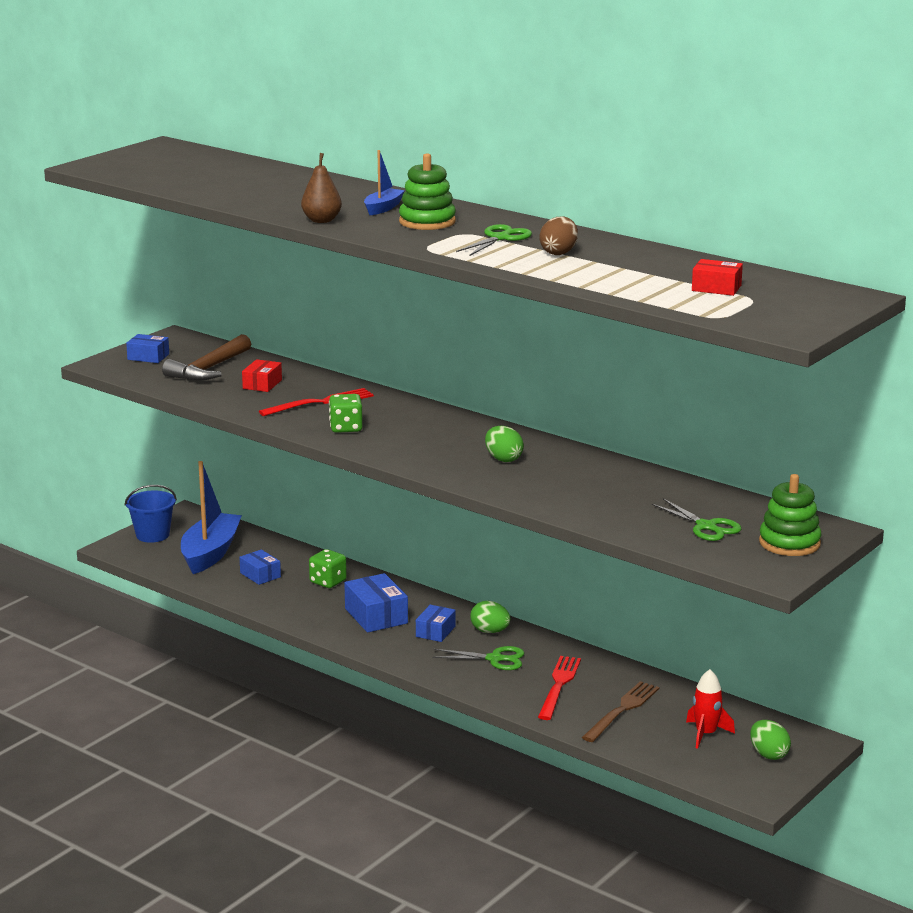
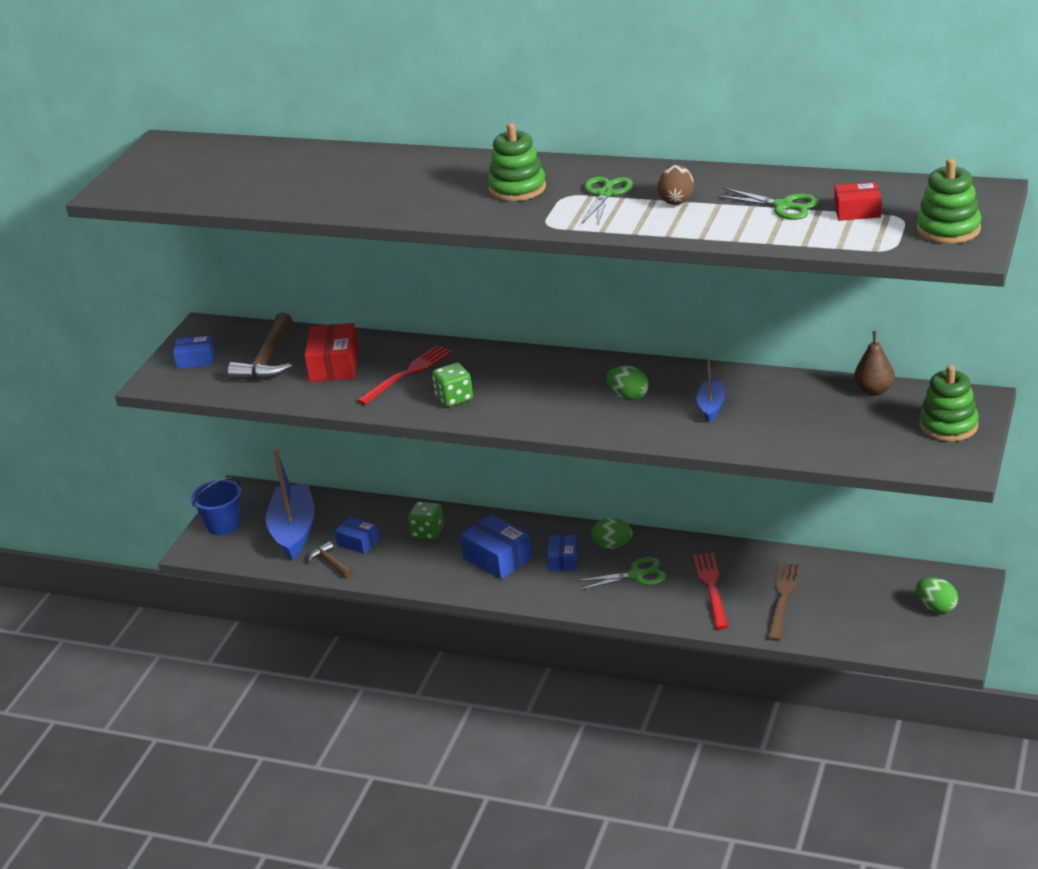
camera: 15 degrees left, 10 degrees up
red box [242,359,282,392] -> red box [304,323,359,382], size x1.61
brown pear [301,153,342,223] -> brown pear moved to [854,331,895,396]
blue boat [364,150,405,215] -> blue boat moved to [697,358,725,422]
green scissors [652,499,741,541] -> green scissors moved to [717,188,819,220]
red rocket [686,669,735,749] -> none
none -> brown hammer [308,541,353,578]
none -> green stacking toy [917,158,981,244]

